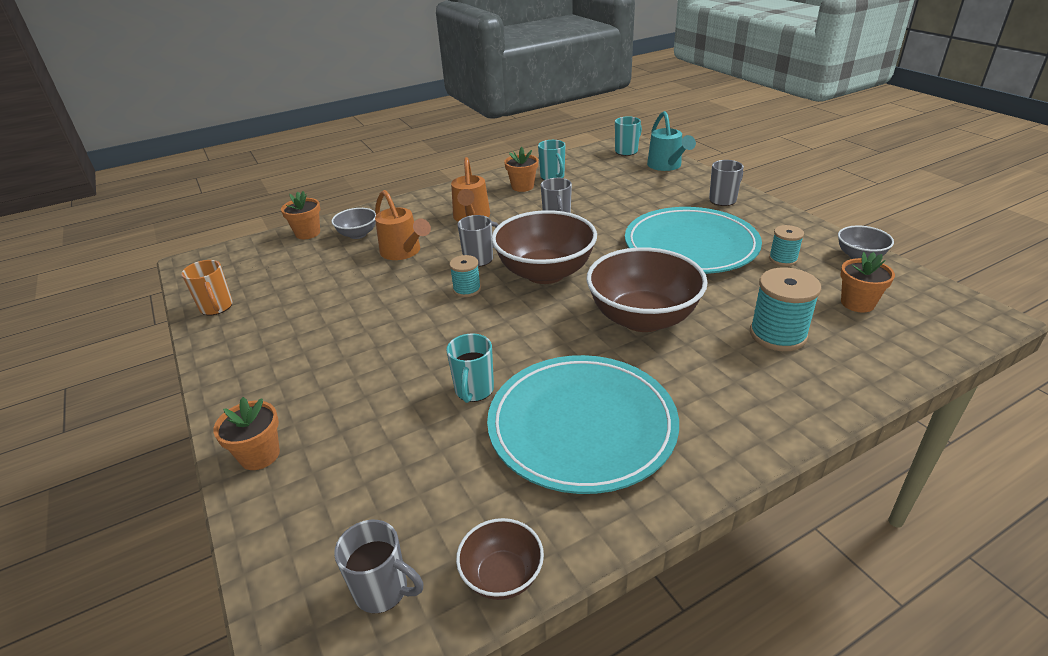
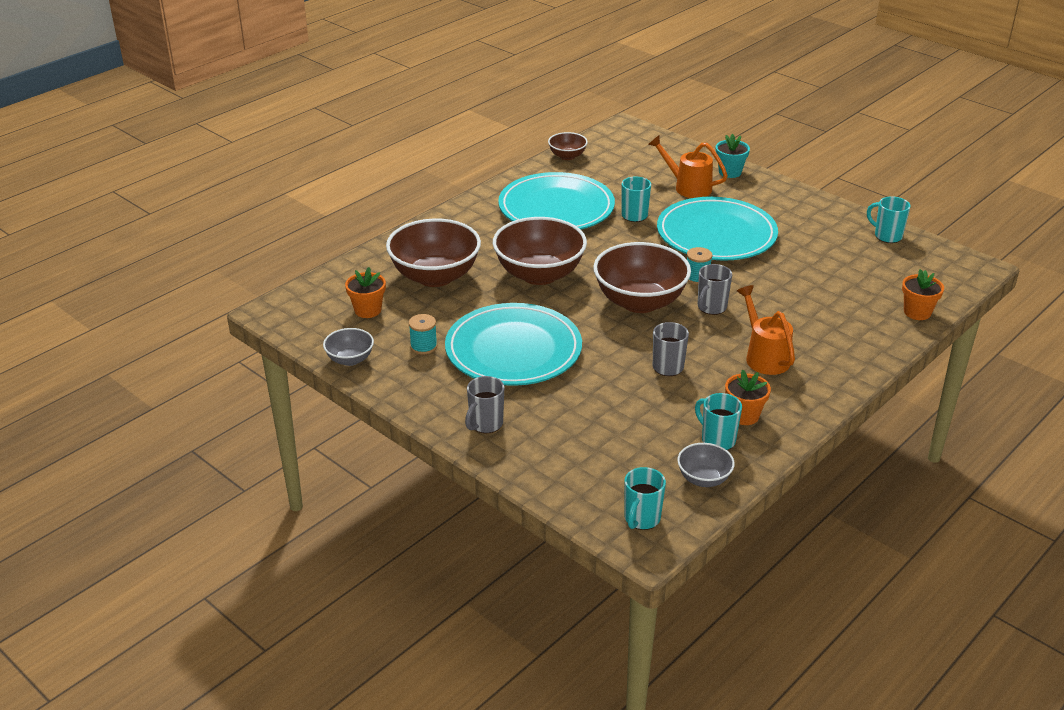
camera: 160 degrees right, 0 degrees up
orange mug [181,260,233,316] -> turquoise mug [867,196,911,243]
orange flower pot [213,397,280,470] -> turquoise flower pot [716,134,750,178]
grey bowl [331,208,376,239] -> grey bowl moved to [677,443,735,487]
grey mug [334,520,423,613] -> none
orange watering can [375,190,431,260] -> orange watering can moved to [648,135,728,198]
turquoise watering can [647,111,696,171] -> none
turquoise spool [750,267,821,351] -> brown bowl [386,219,481,287]
none -> turquoise plate [657,197,778,261]

